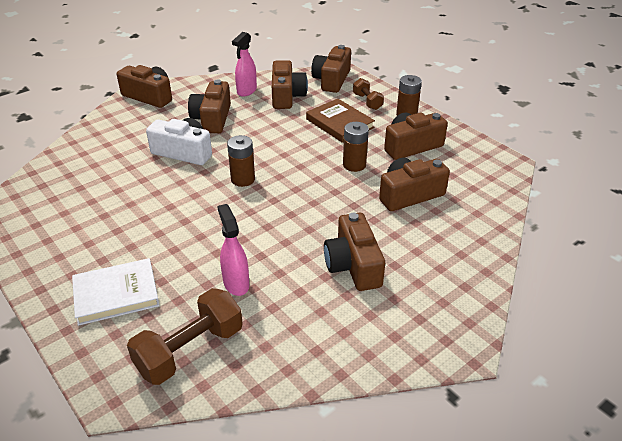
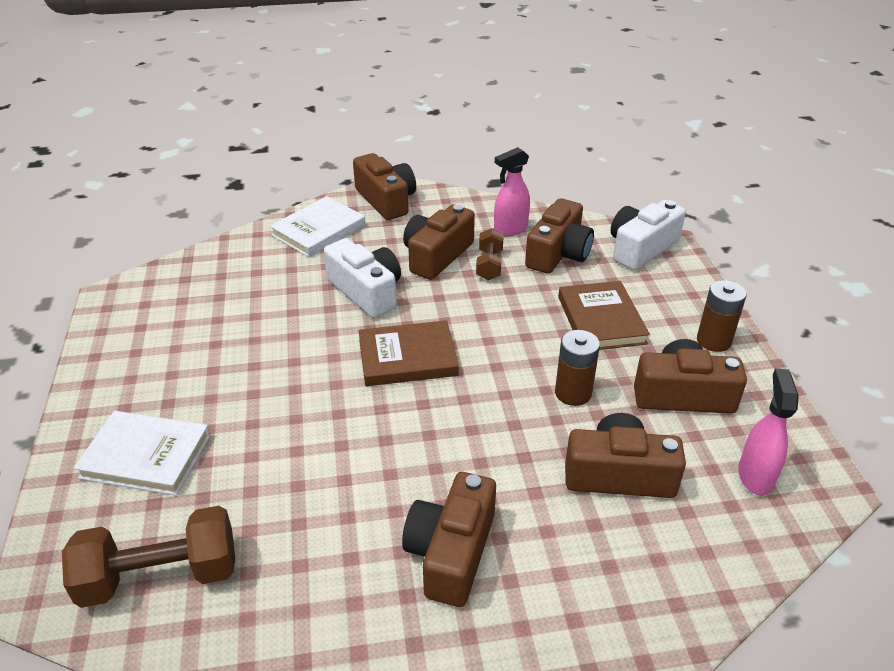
camera: 30 degrees right, 0 degrees up
pink spray bottle [217,204,249,296] -> pink spray bottle moved to [738,368,799,496]
brown battery [227,135,255,187] -> brown book [358,320,459,386]
brown camera [311,45,351,93] -> white camera [611,200,686,270]
brown dumbbell [353,78,384,110] -> brown dumbbell moved to [476,228,504,280]
none -> white book [270,196,365,257]

